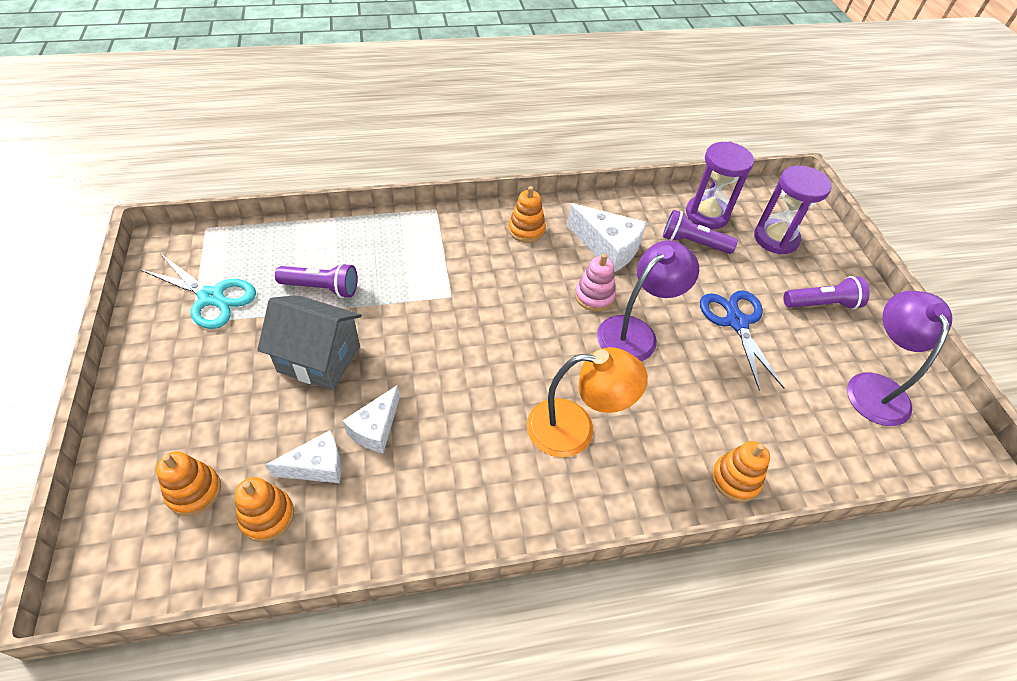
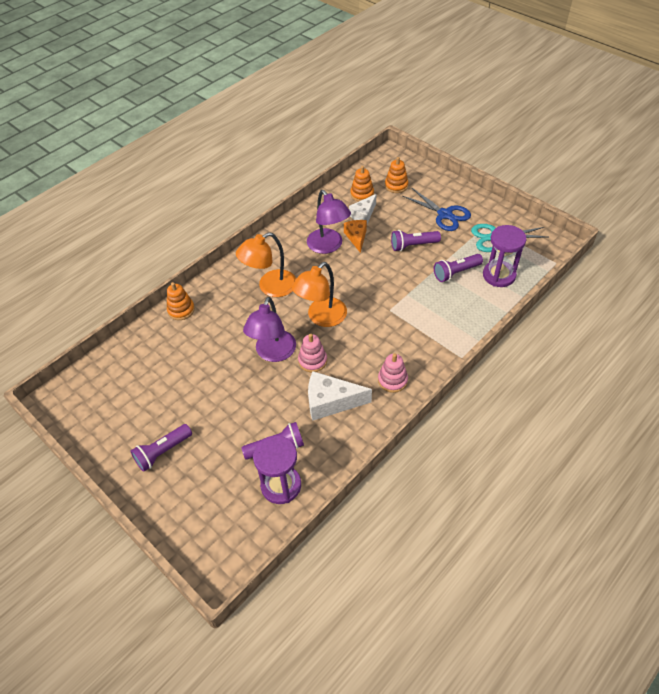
camera: 150 degrees right, 0 degrees up
grey house [257,295,362,390] -> purple flashlight [391,230,441,251]
white cheese [343,385,400,453] -> orange cheese [344,220,367,253]
orange stacking toy [508,186,546,243] -> pink stacking toy [378,353,408,393]
blue scissors [700,290,784,391] -> blue scissors moved to [403,188,471,231]
purple hourglass [754,166,832,255] -> purple hourglass moved to [483,225,527,287]
purple lamp [847,291,952,426] -> purple lamp moved to [307,190,351,254]
none -> orange lamp [292,262,347,327]

